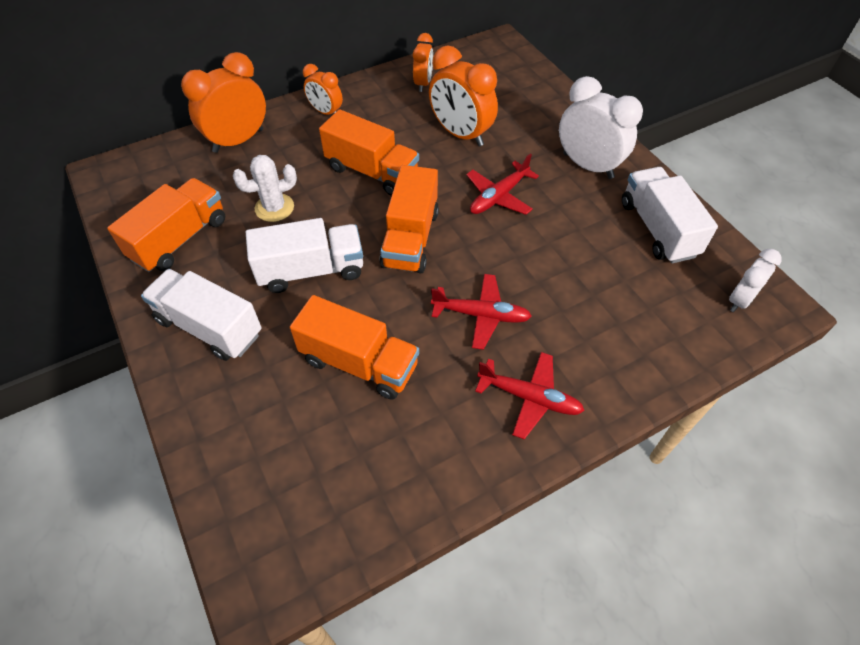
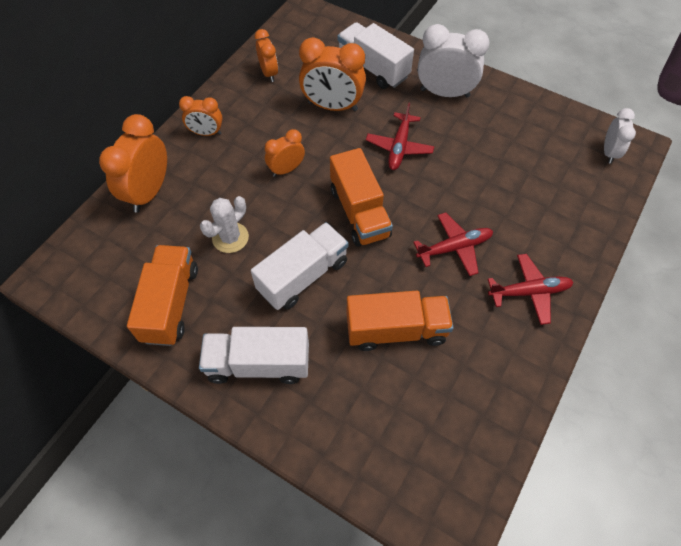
camera: 30 degrees left, 5 degrees up
orange truck [319,109,419,196] -> orange clock [265,129,305,177]
white truck [622,167,718,263] -> white truck moved to [338,22,414,89]

